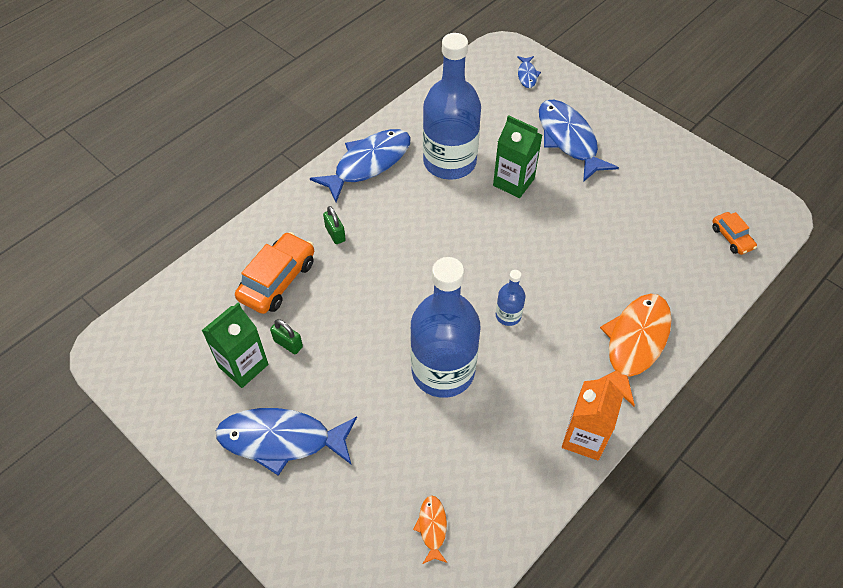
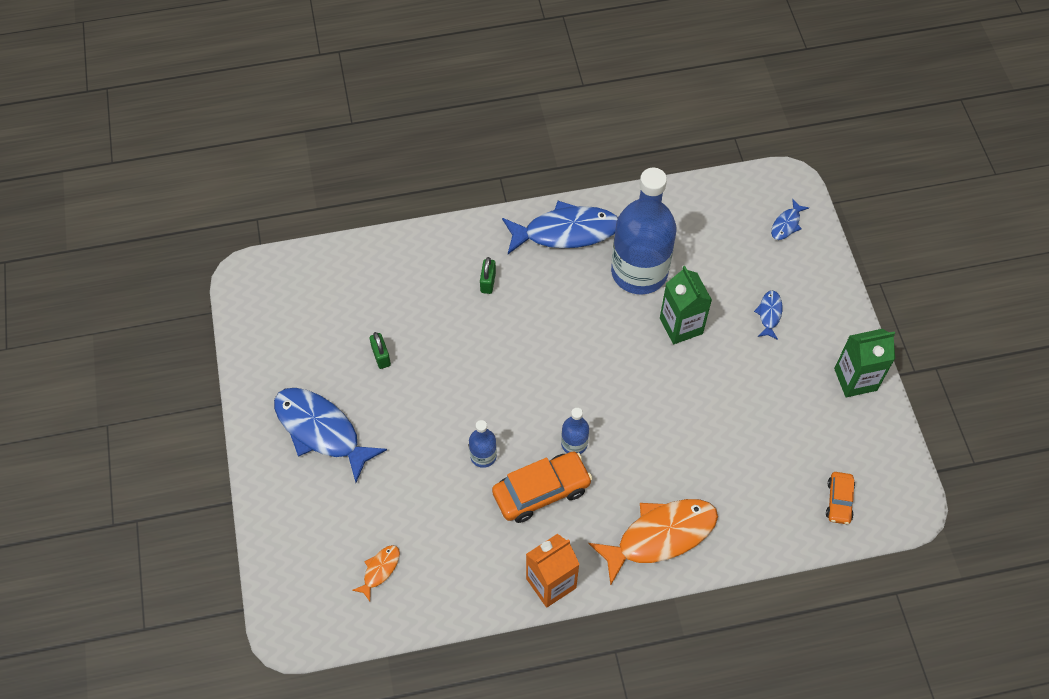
camera: 35 degrees right, 5 degrees up
green carton [201,303,269,388] -> green carton moved to [834,329,895,397]
orange car [235,232,314,314] -> orange car moved to [492,451,593,523]
blue bottle [410,257,480,398] -> blue bottle [469,420,497,468], size x0.43
blue fish [539,100,619,182] -> blue fish [754,290,782,340], size x0.46

